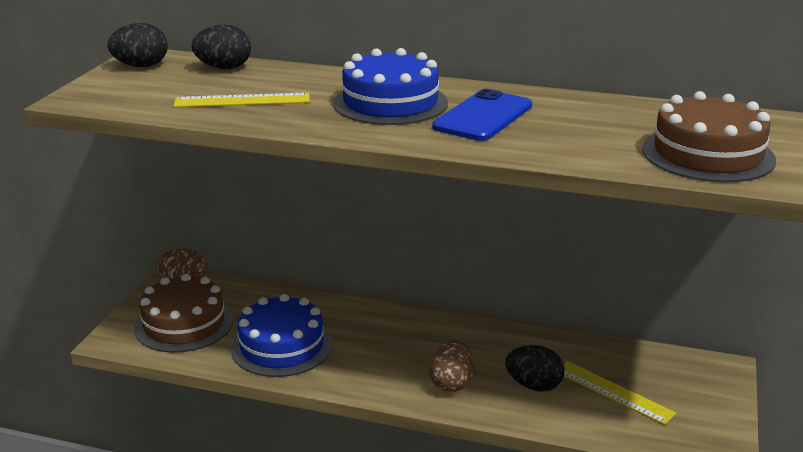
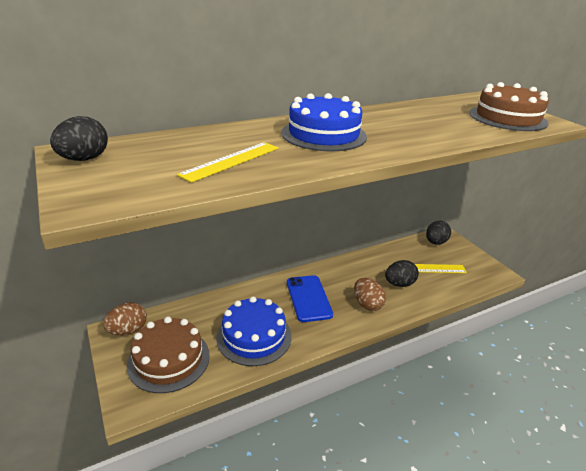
camera: 45 degrees left, 5 degrees up
black egg [191,25,251,69] -> black egg moved to [426,221,451,245]
blue phone [432,89,532,141] -> blue phone moved to [287,275,333,322]

